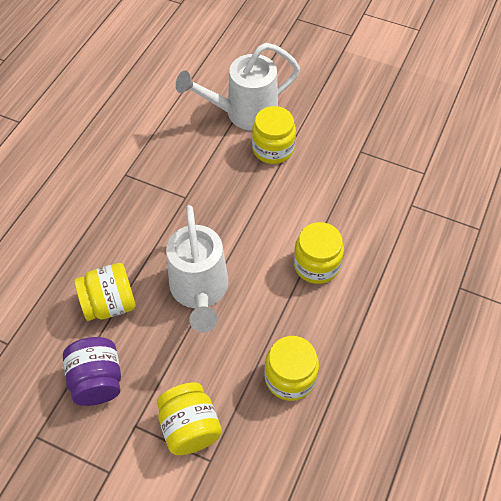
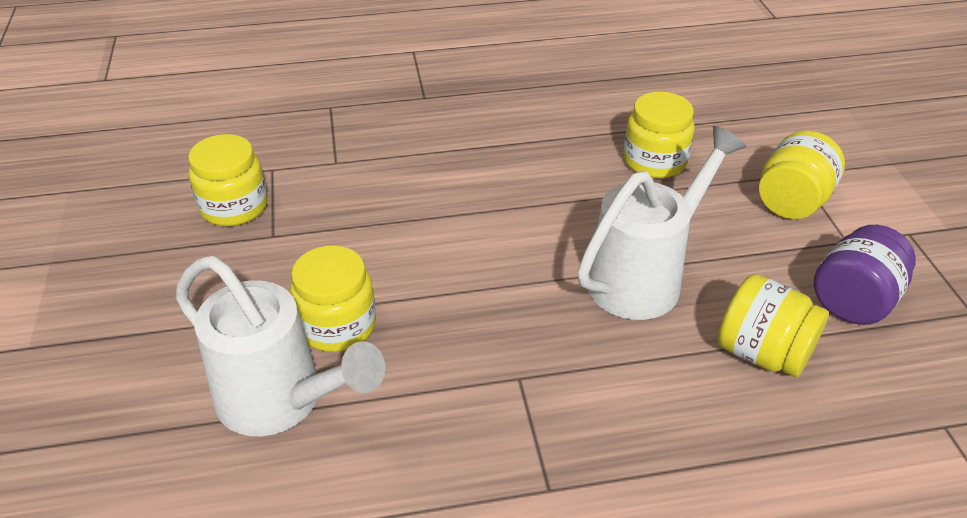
camera: 125 degrees left, 15 degrees down
yellow jar [294,222,344,284] -> yellow jar moved to [188,134,267,226]

